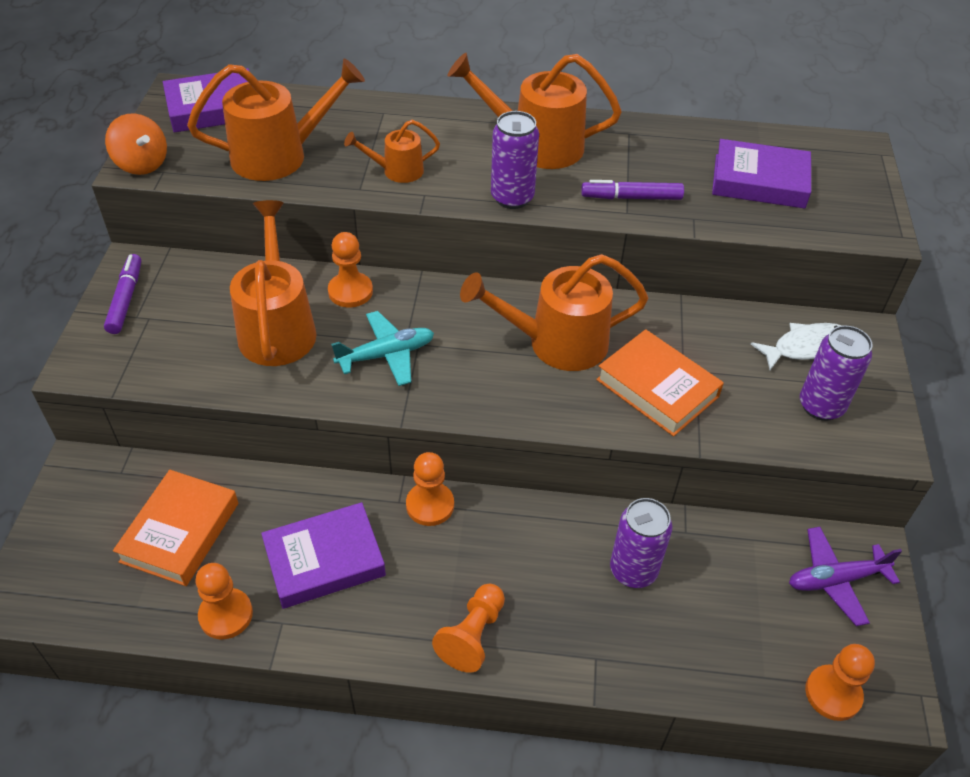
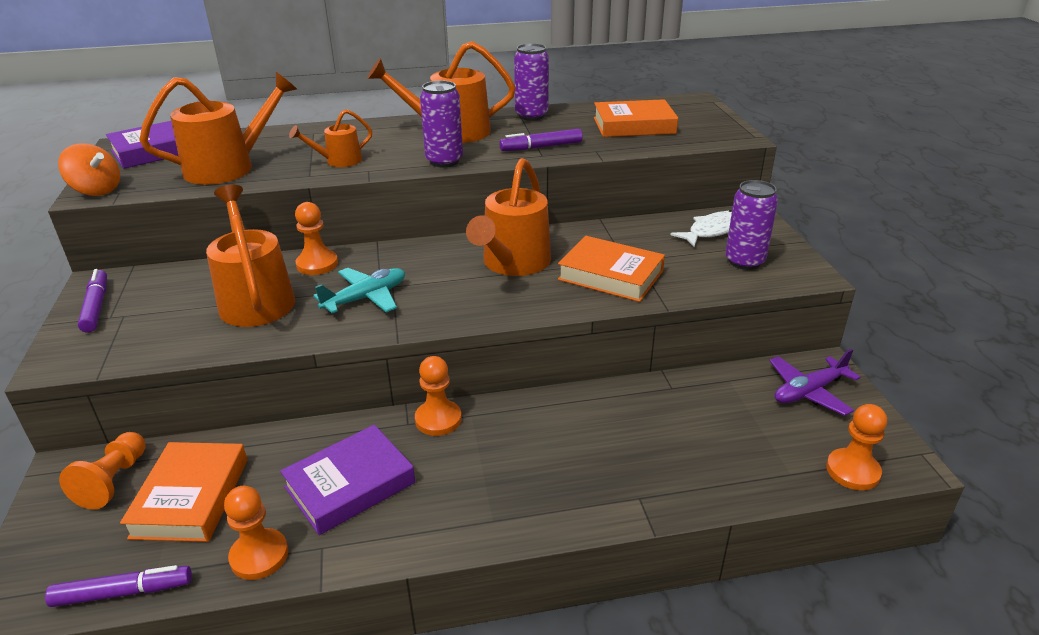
camera: 15 degrees left, 15 degrees down
orange pawn [432,584,505,673] -> orange pawn moved to [59,432,145,509]
orange watering can [460,254,648,371] -> orange watering can turned 45 degrees counterclockwise [466,158,551,276]
purple can [610,498,673,588] -> purple can moved to [514,43,549,121]
purple book [712,139,811,209] -> orange book [594,99,678,137]
none -> purple marker [45,565,192,607]

